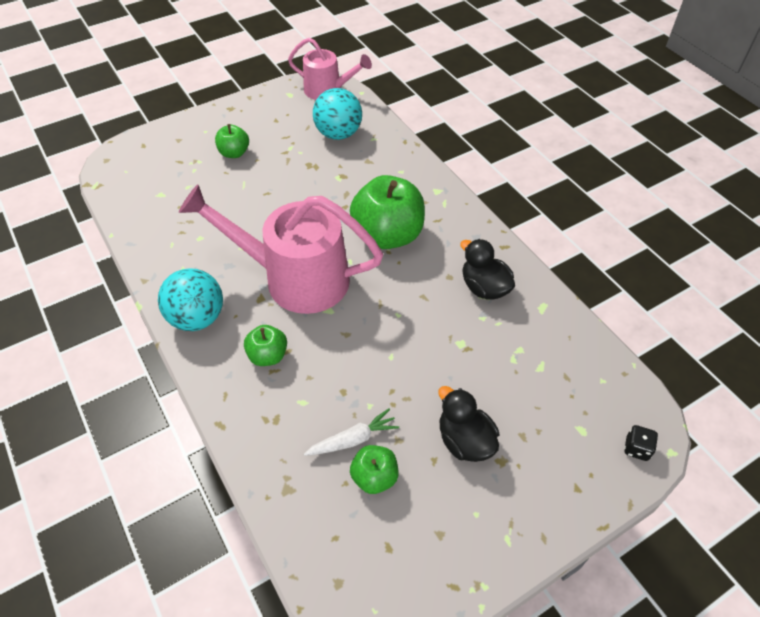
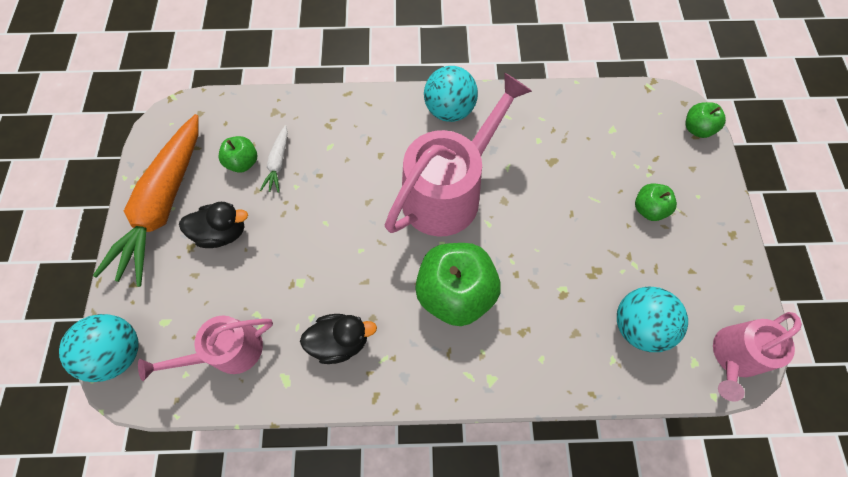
camera: 120 degrees right, 15 degrees up
green apple [244,325,287,366] -> green apple moved to [685,102,726,138]
black dice [624,425,658,461] -> turquoise ball [59,314,138,382]
none -> orange carrot [93,114,199,287]
none -> pink watering can [138,316,273,381]

